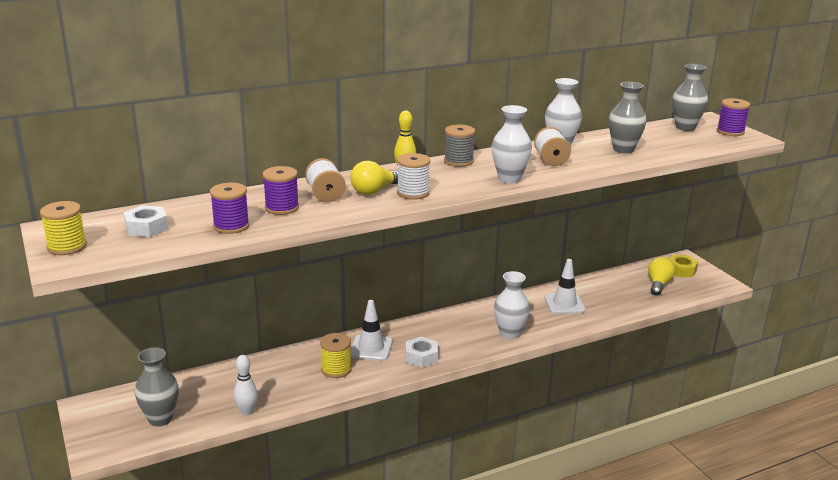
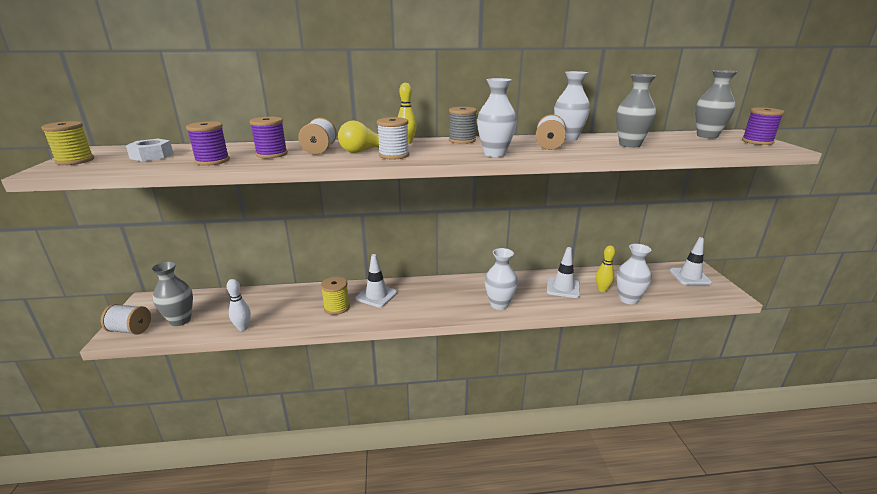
camera: 20 degrees right, 0 degrees up
white nut [406,337,438,368] -> none
yellow light bulb [648,257,675,296] -> none
yellow nut [670,255,698,277] -> white traffic cone [670,237,712,285]
none -> white spool [101,304,151,335]
none -> yellow bowling pin [596,245,615,292]
none -> white vase [617,244,651,304]

